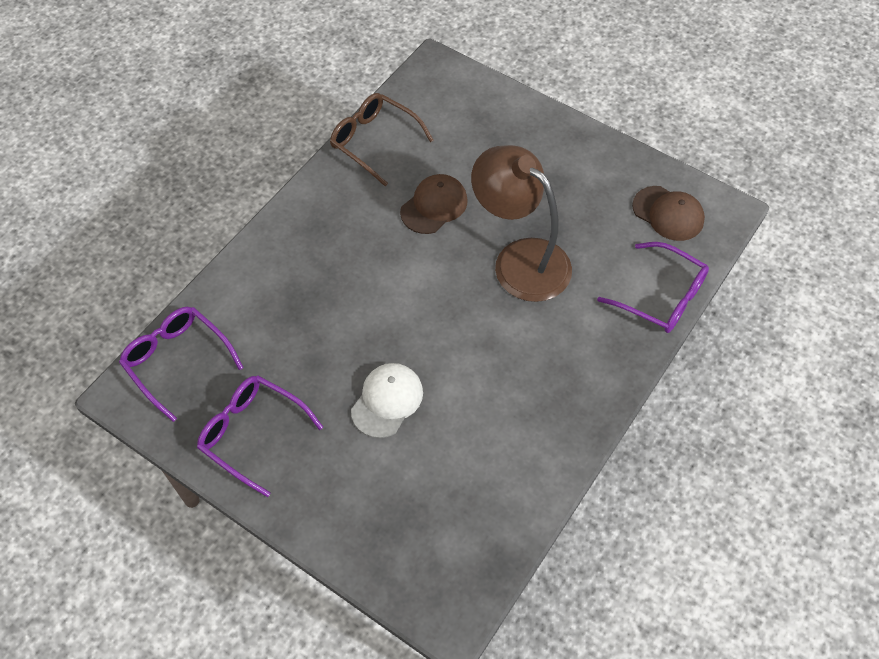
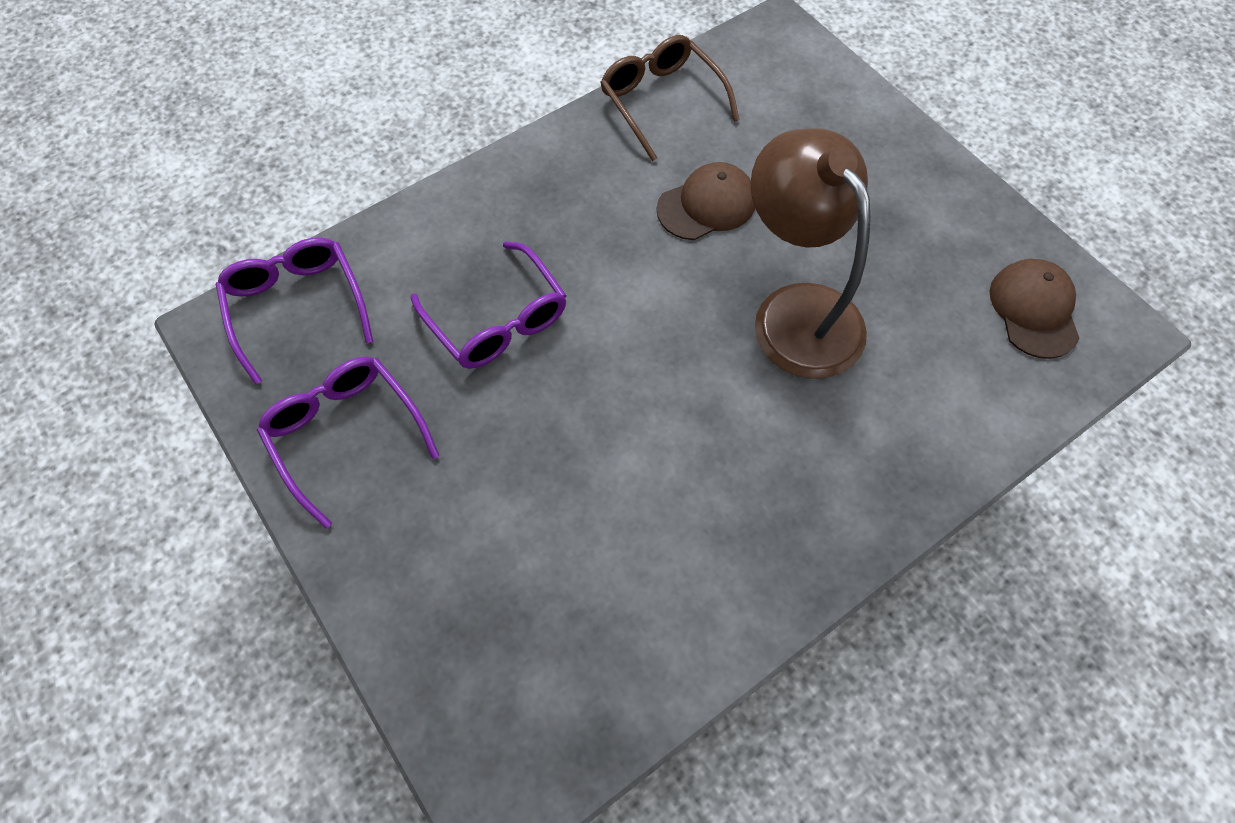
camera: 20 degrees right, 5 degrees up
white cap [351,363,423,438] -> none
purple glasses [597,242,709,333] -> purple glasses moved to [411,241,567,369]
brown cap [632,186,705,241] -> brown cap turned 150 degrees counterclockwise [990,259,1079,359]

